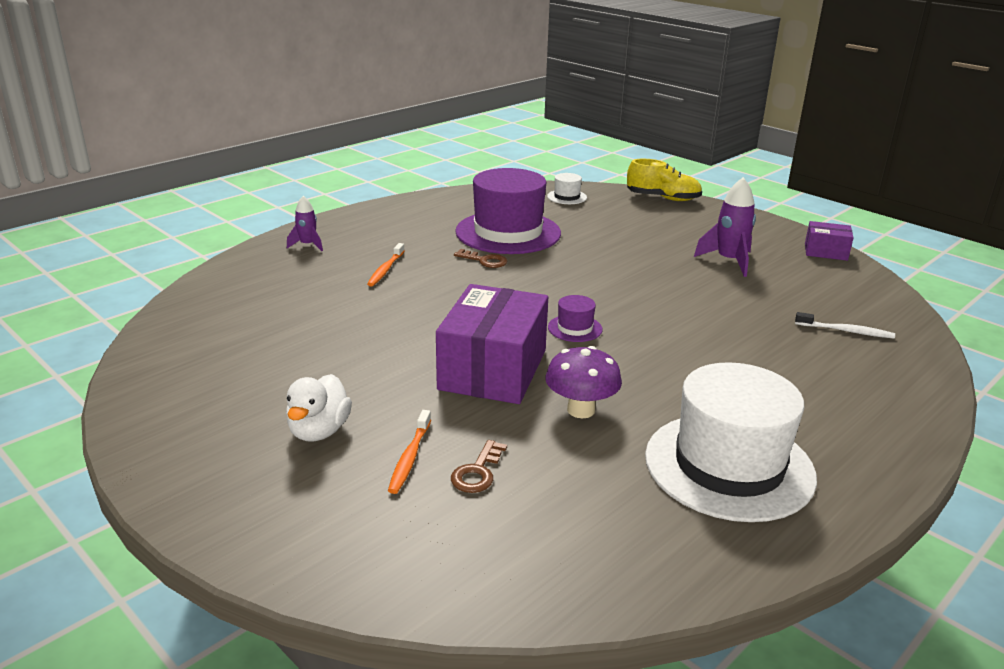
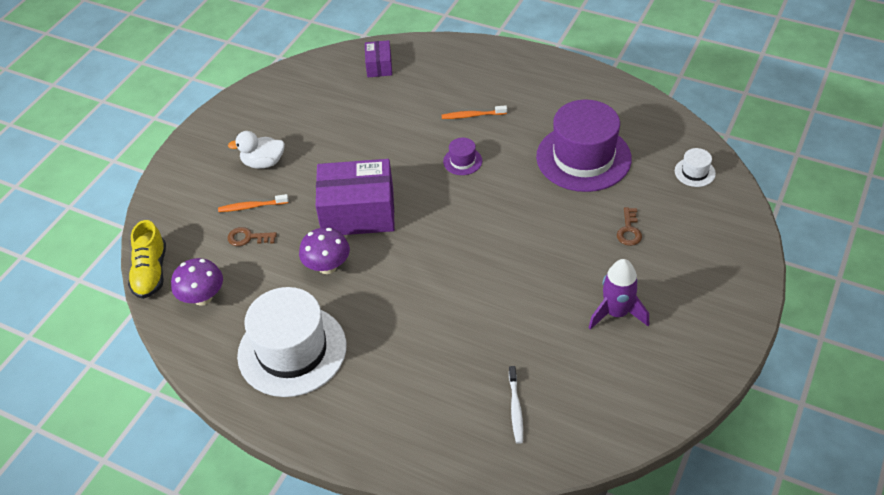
camera: 75 degrees right, 20 degrees up
purple rocket [287,196,323,251] -> none
brown key [454,249,508,268] -> brown key moved to [617,207,642,246]
purple hat [548,295,603,342] -> purple hat moved to [443,138,482,175]
yellow shoe [627,159,702,201] -> yellow shoe moved to [128,220,166,299]
purple box [805,221,854,261] -> purple box moved to [365,40,392,77]
none -> purple mushroom [171,258,223,306]

